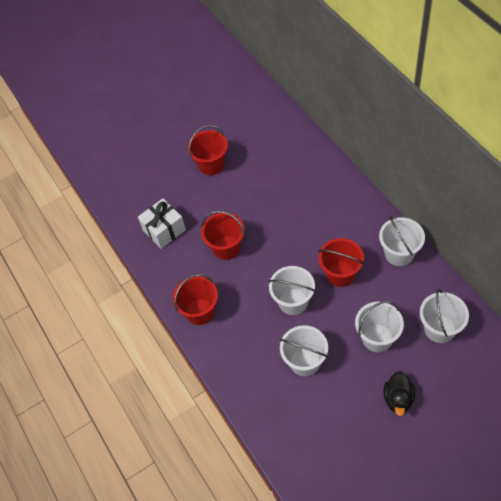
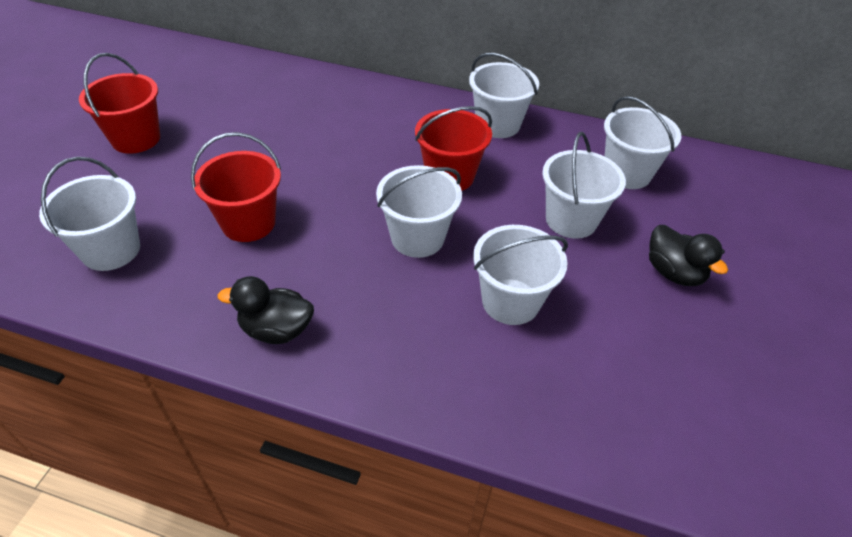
camera: 50 degrees left, 10 degrees down
white gift [138,198,186,249] -> white bucket [39,157,140,271]
red bucket [172,274,218,325] -> black duck [218,276,314,344]

